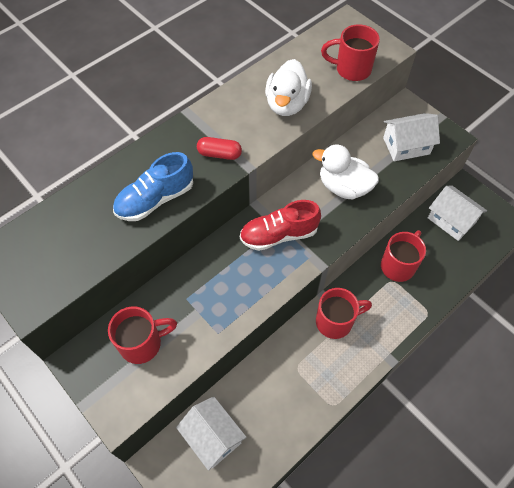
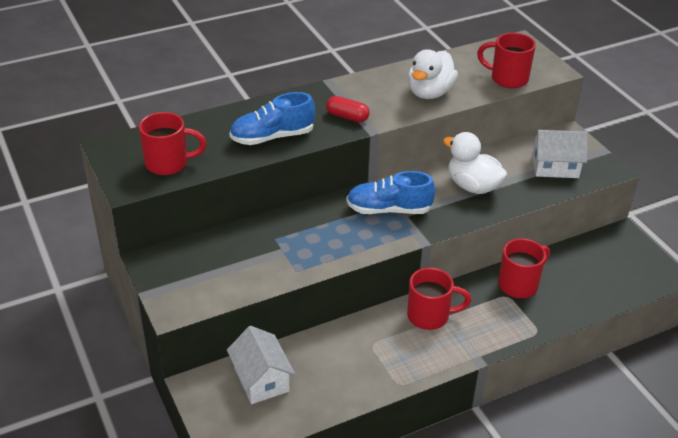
camera: 15 degrees right, 20 degrees down
red mug [108,306,177,364] -> red mug moved to [139,112,207,175]
red shoe [240,200,321,251] -> blue shoe [346,171,435,214]
white house [428,185,487,241] -> none

